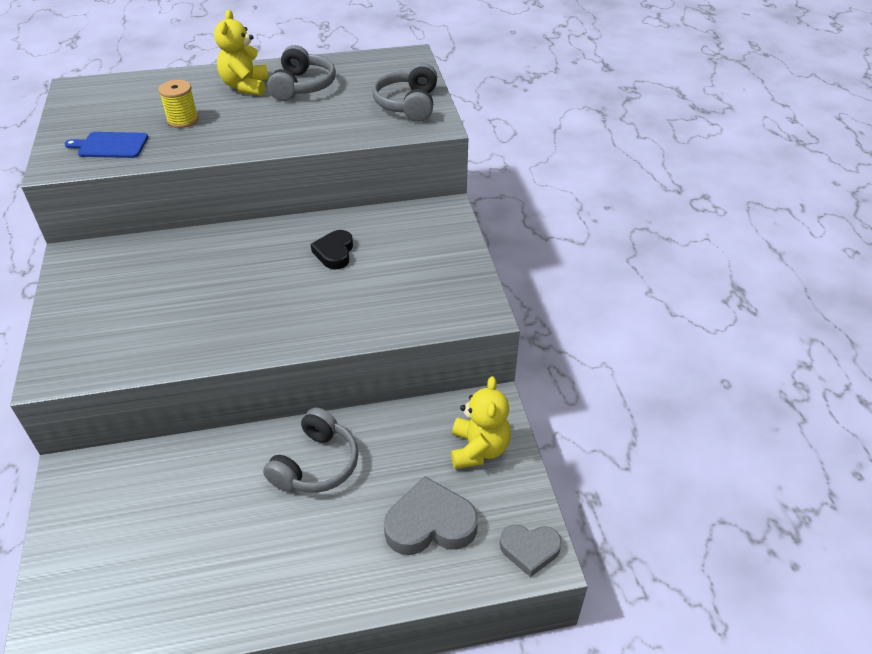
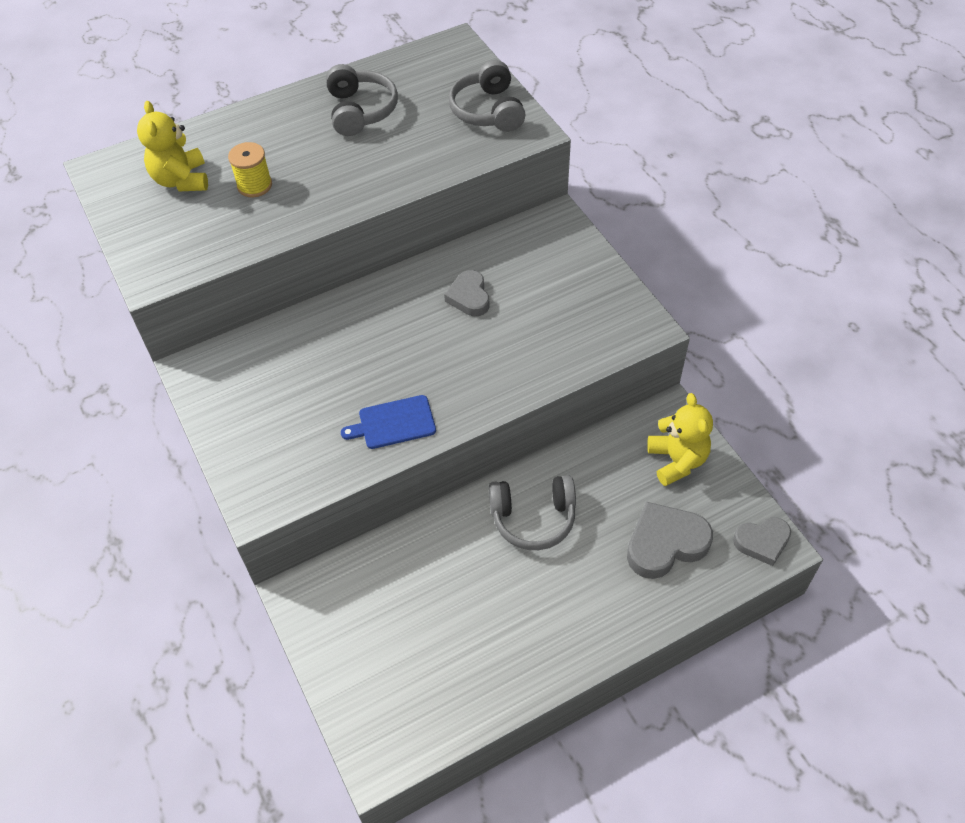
camera: 15 degrees left, 10 degrees up
blue cutting board [65,132,148,158] -> blue cutting board moved to [341,395,436,449]
yellow teddy bear [214,10,269,96] -> yellow teddy bear moved to [137,101,208,191]
grey headphones [263,407,359,493] -> grey headphones turned 75 degrees clockwise [489,475,576,550]
black heart [311,230,353,270] -> grey heart [444,270,489,316]

